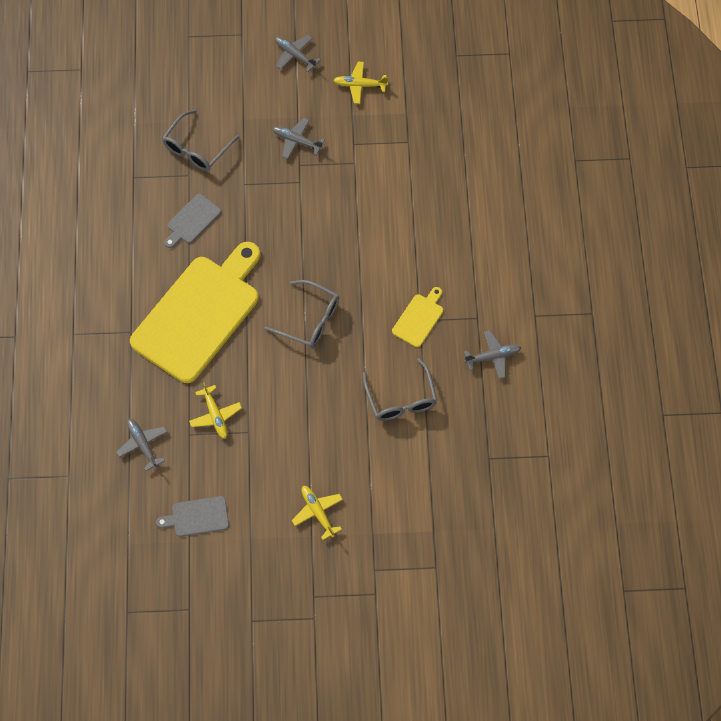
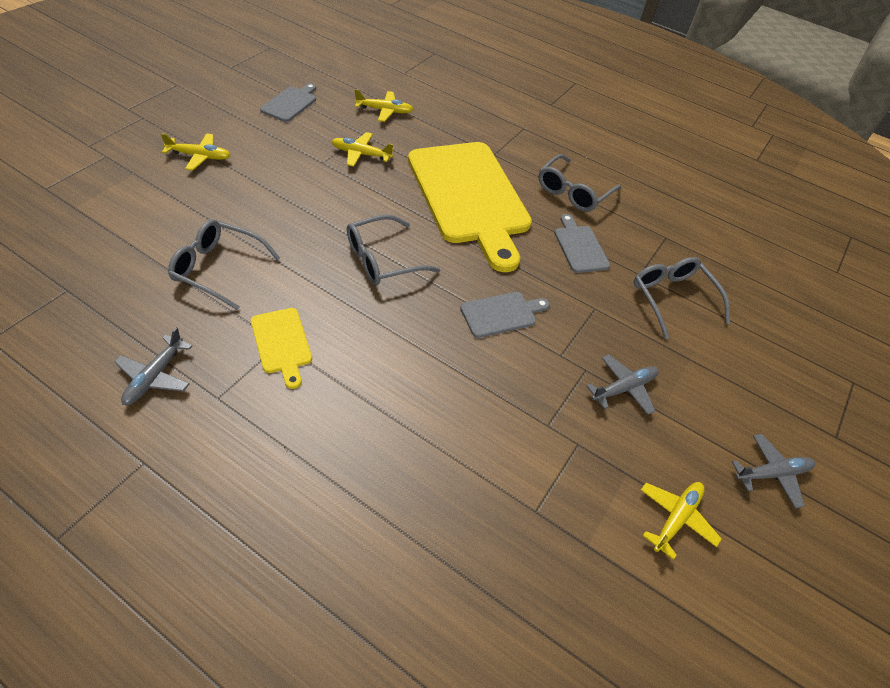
camera: 120 degrees right, 15 degrees down
grey plane [116,419,167,471] -> yellow plane [355,89,414,122]
none -> grey cutting board [460,292,550,338]
none -> grey glasses [538,154,621,212]

